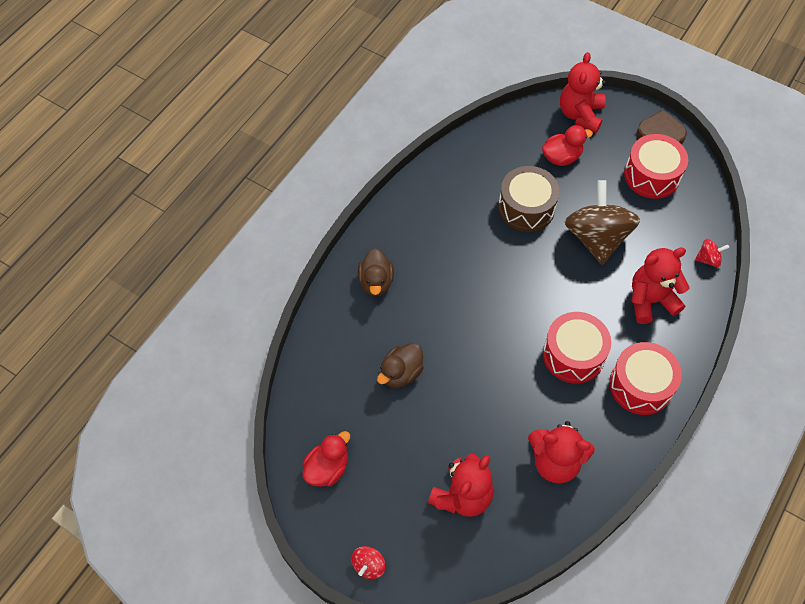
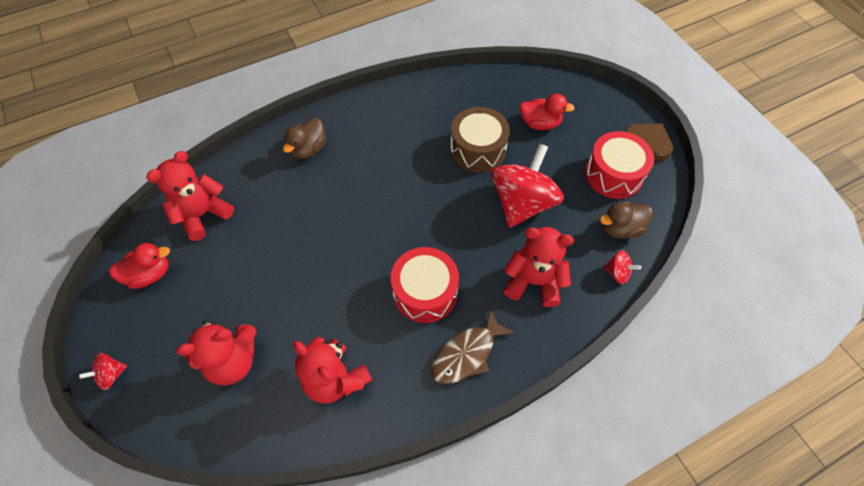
camera: 30 degrees right, 0 degrees up
brown duck [377,343,424,388] -> brown duck moved to [600,202,653,239]
red teddy bear [560,52,606,133] -> red teddy bear moved to [146,151,234,241]
brown spinning top [565,180,640,265] -> red spinning top [491,144,564,228]
red drum [609,342,682,415] -> brown fish [431,308,515,384]

